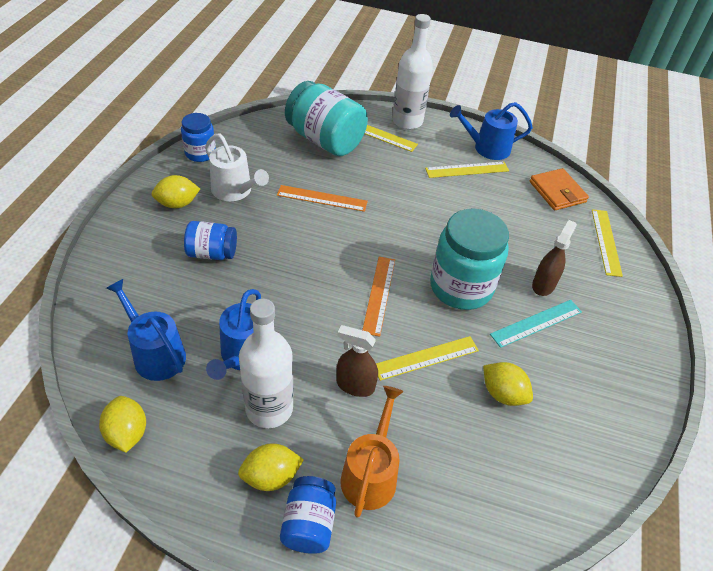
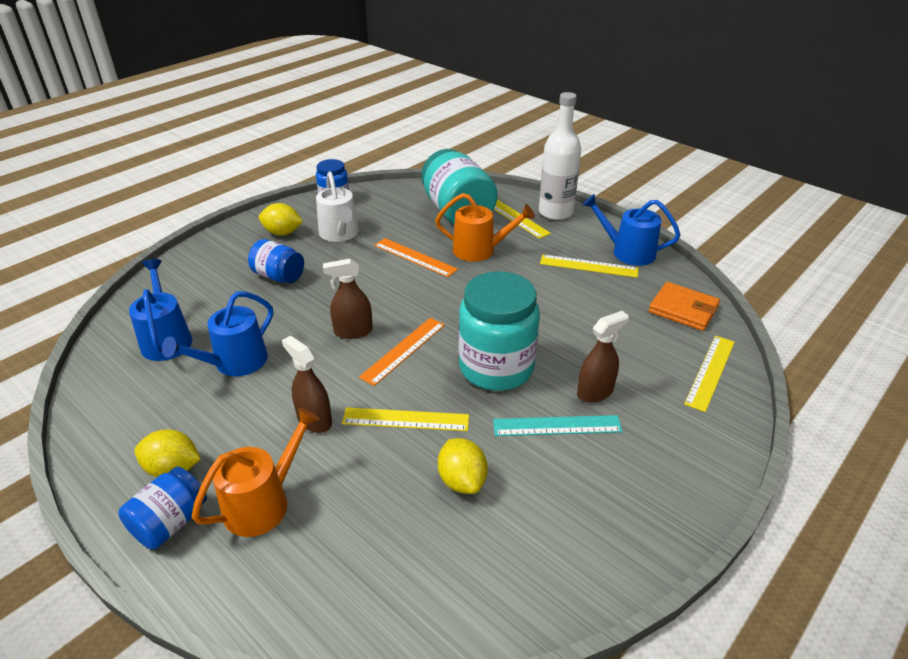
camera: 30 degrees right, 10 degrees down
yellow lemon [99,396,146,453] -> none
white bottle [239,299,293,428] -> none
orange wallet [530,168,589,211] -> orange wallet turned 60 degrees counterclockwise [649,282,720,331]
none -> brown spray bottle [323,259,373,339]
none -> orange watering can [435,193,535,262]

